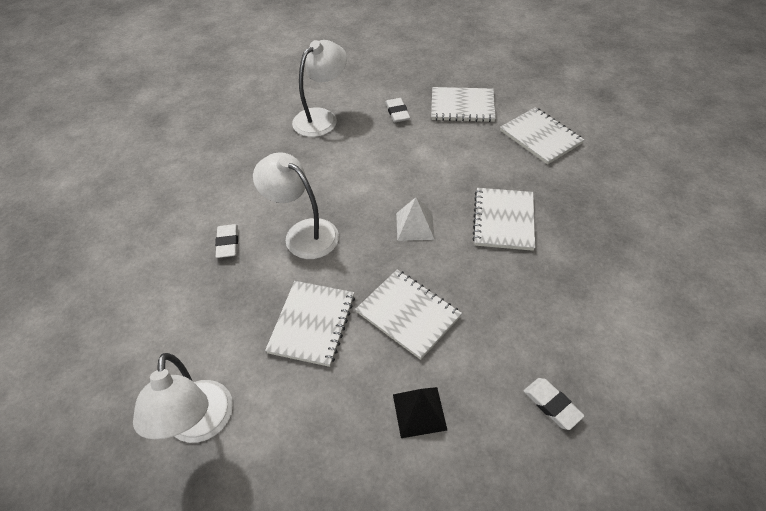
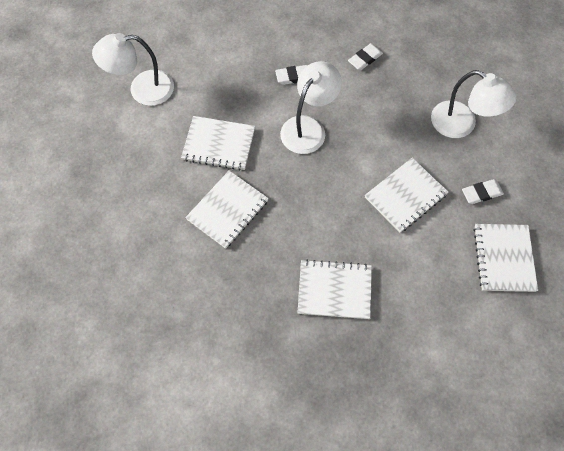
camera: 85 degrees right, 15 degrees up
black pyramid [393,387,448,438] -> none
white pyramid [396,197,435,241] -> none
white notebook [500,107,584,165] -> white notebook moved to [365,158,448,233]
white eraser [524,378,585,430] -> white eraser moved to [348,43,383,70]

